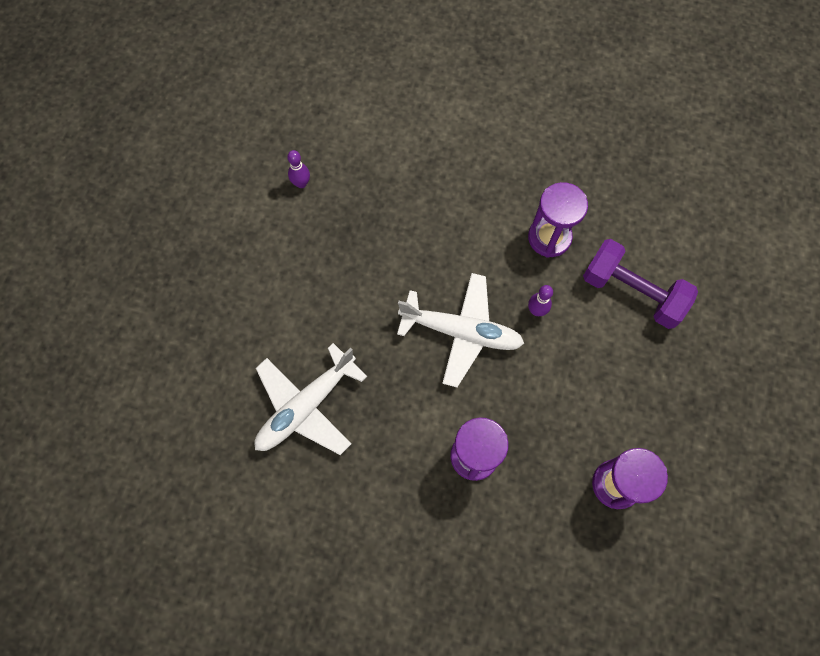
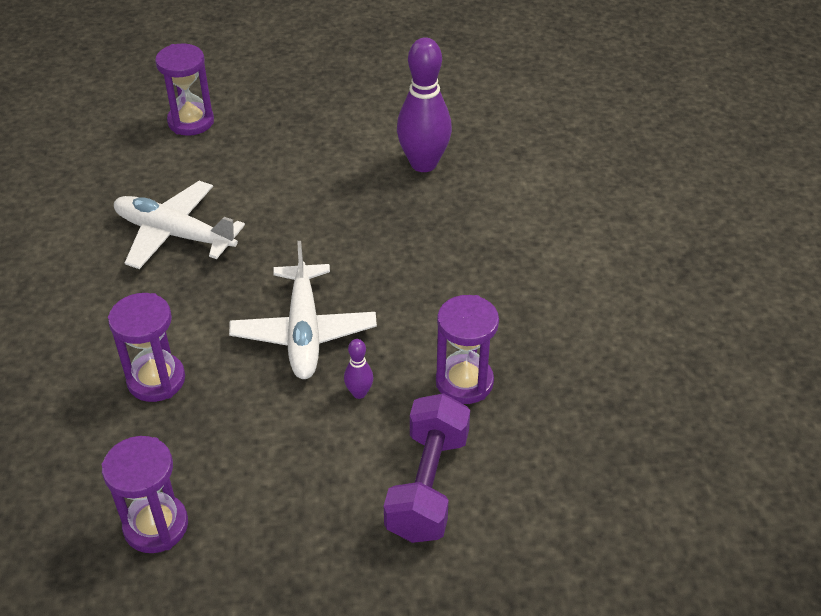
camera: 70 degrees right, 25 degrees down
purple bowling pin [287,150,310,188] -> purple bowling pin [397,37,452,172], size x2.25
none -> purple hourglass [155,43,214,136]

